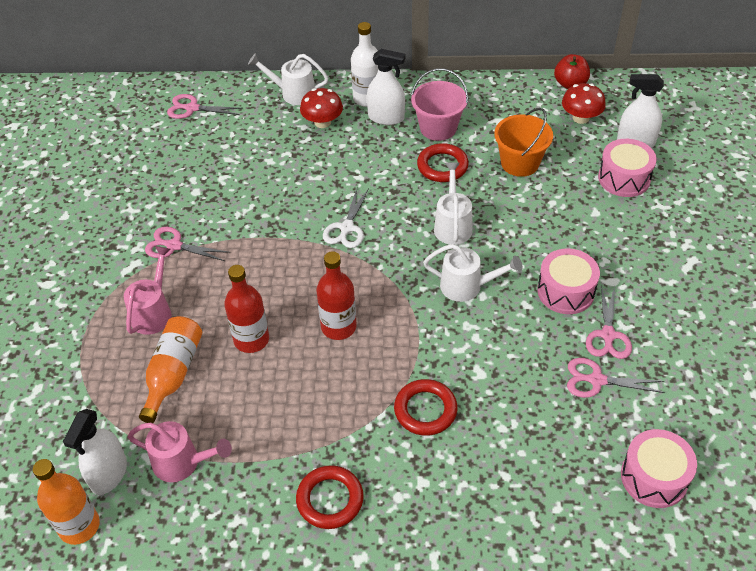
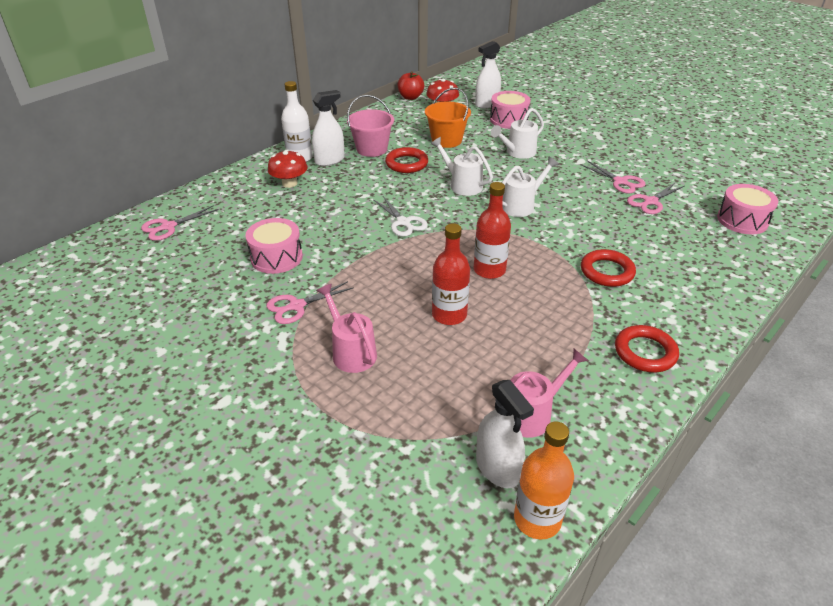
camera: 50 degrees left, 10 degrees down
orange bottle [139,316,202,423] -> none
white watering can [248,53,329,105] -> white watering can moved to [491,108,544,159]
pink drum [537,248,600,314] -> pink drum moved to [245,218,303,274]

